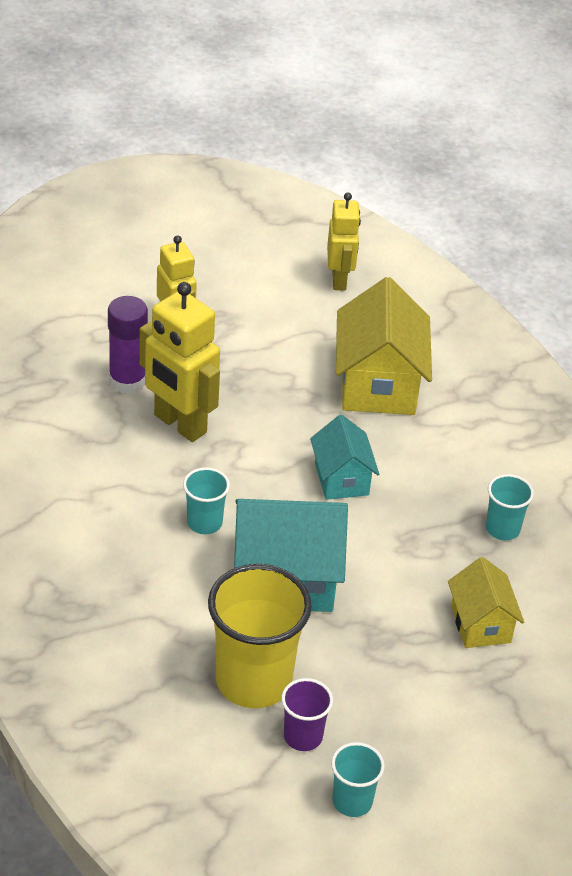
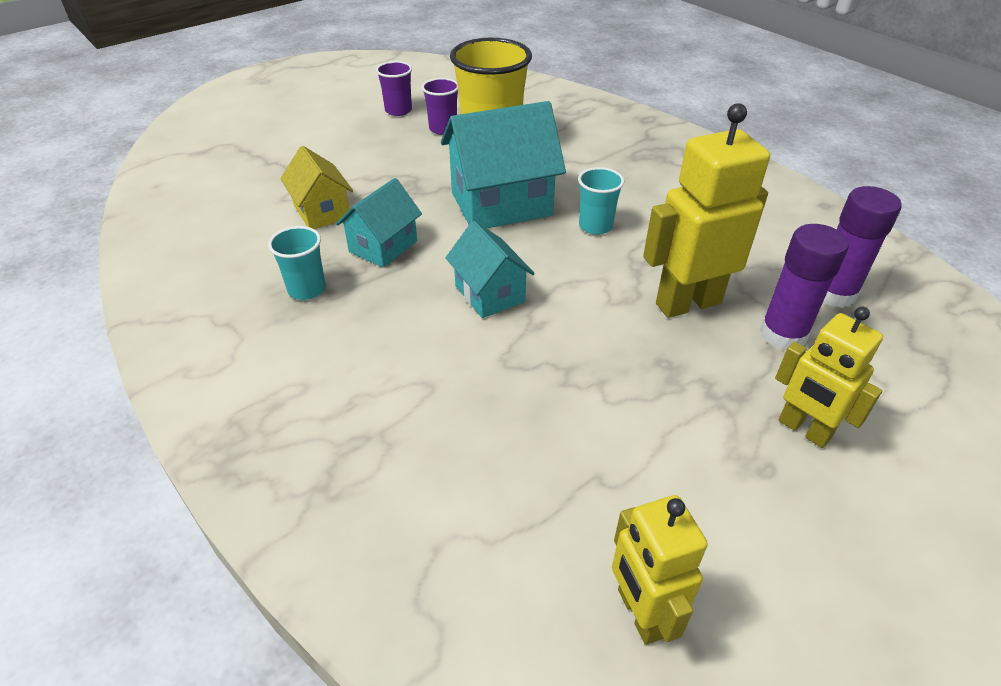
camera: 165 degrees right, 0 degrees up
yellow robot [139,282,220,442] -> yellow robot turned 45 degrees counterclockwise [643,103,770,318]
turquoise cup [331,742,385,817] -> purple cup [376,61,412,116]
yellow house [336,277,432,415] -> none
none -> turquoise house [336,178,422,268]
none -> purple glue stick [823,186,902,308]

